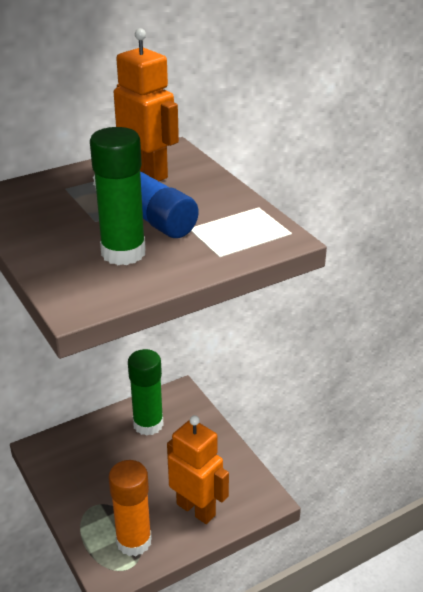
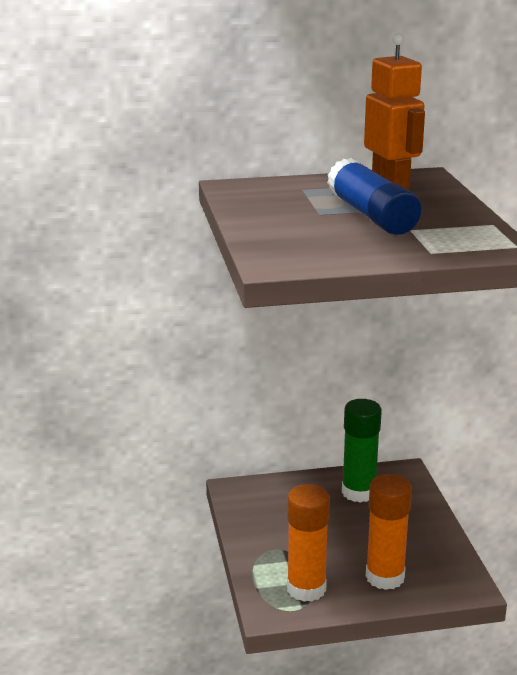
camera: 20 degrees right, 10 degrees down
green glue stick [90,127,146,265] -> none
orange robot [167,415,229,524] -> orange glue stick [366,474,412,590]

